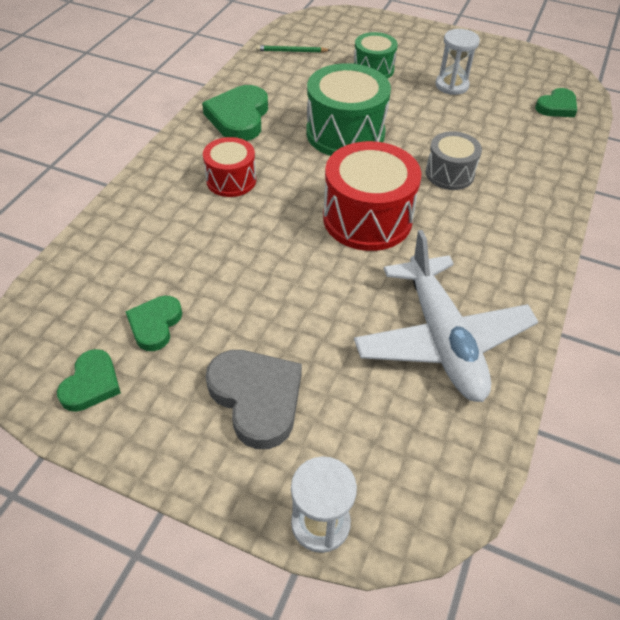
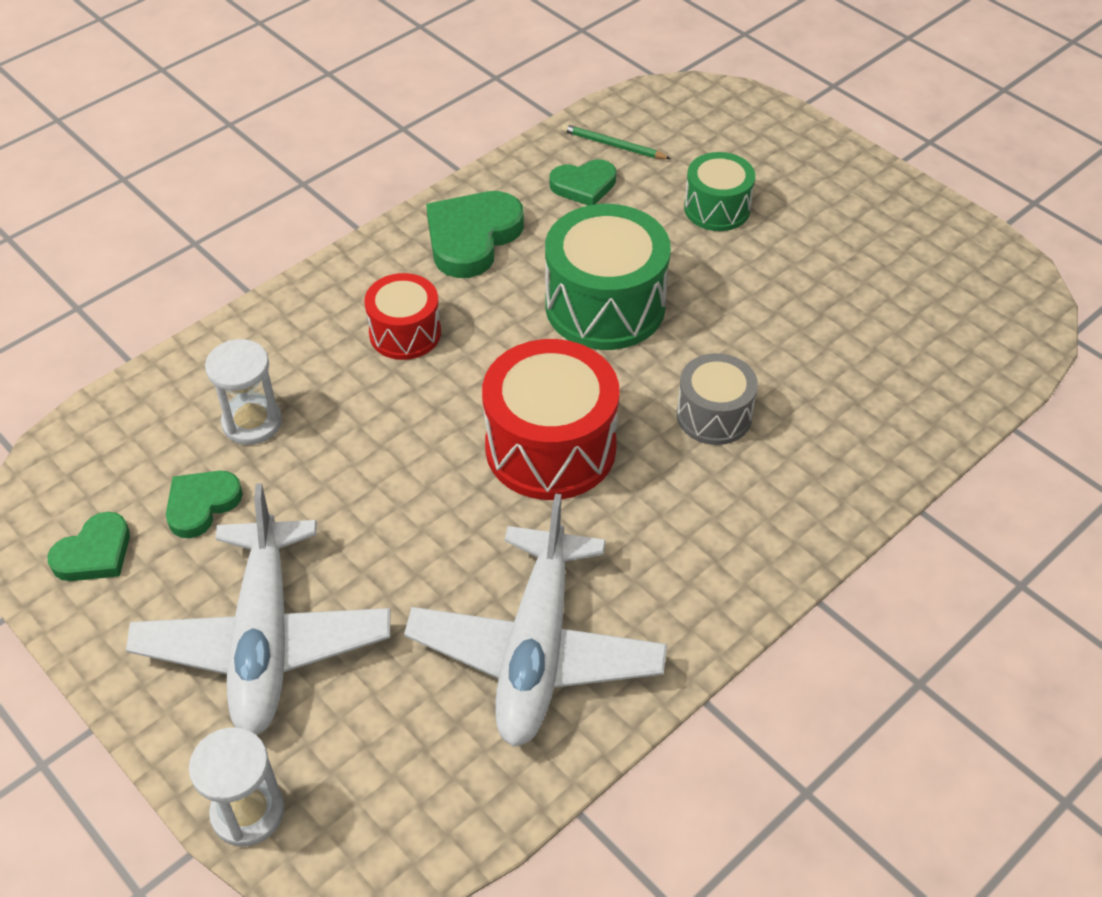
camera: 25 degrees right, 0 degrees up
grey heart [206,350,302,449] -> white plane [126,483,390,735]
white hourglass [436,29,480,95] -> white hourglass moved to [205,339,282,445]
green heart [535,88,577,117] -> green heart moved to [550,159,616,205]

